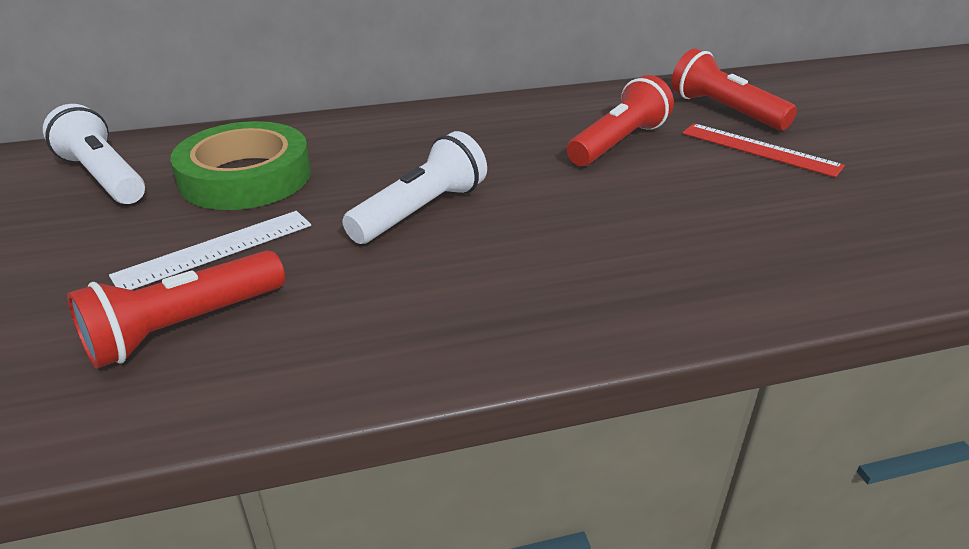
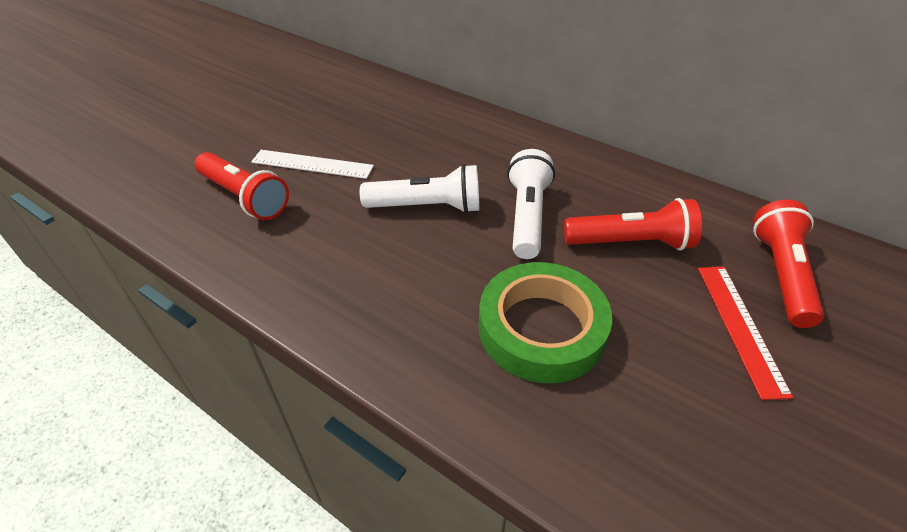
camera: 50 degrees right, 10 degrees up
white flashlight [43,104,145,204] -> white flashlight moved to [507,149,555,259]
red flashlight [67,250,285,368] -> red flashlight turned 150 degrees counterclockwise [195,152,289,220]
green tape [170,121,311,210] -> green tape moved to [478,262,612,383]

